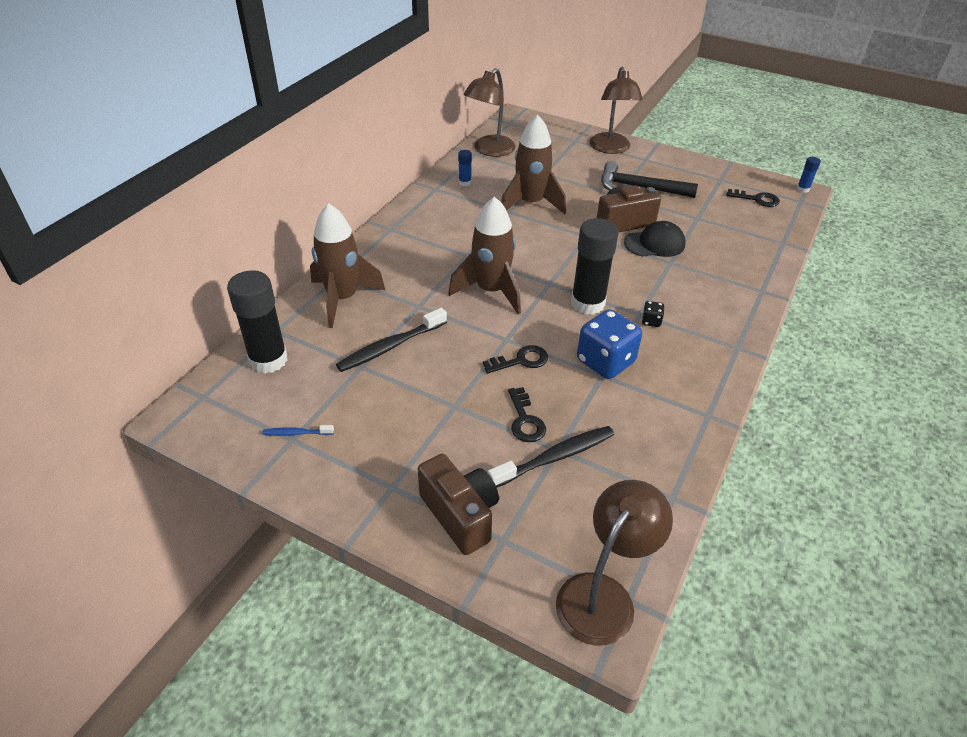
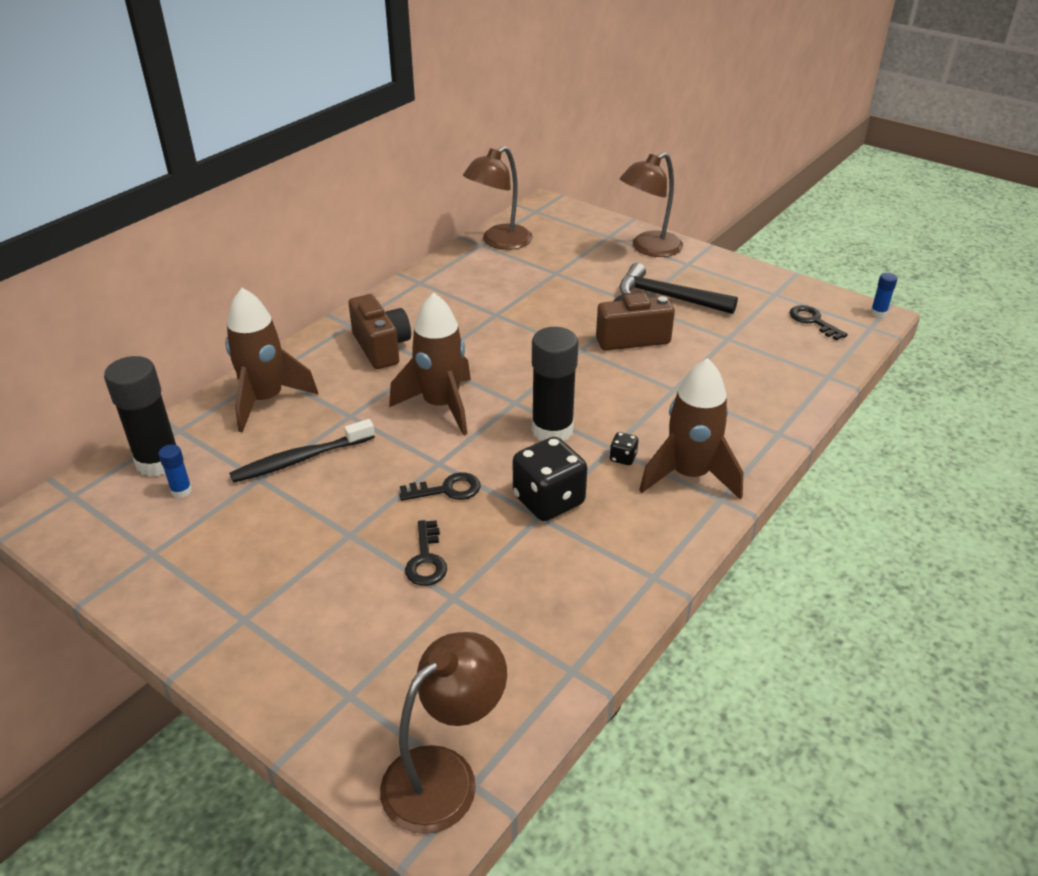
camera: 10 degrees right, 5 degrees down
blue toothbrush [262,425,334,436] -> none
brown camera [418,454,499,555] -> brown camera moved to [348,294,411,369]
blue glue stick [458,150,472,186] -> blue glue stick moved to [159,444,192,498]
black toothbrush [487,426,614,488] -> none
brown rocket [501,114,566,214] -> brown rocket moved to [639,358,743,500]
blue dice [577,309,642,379] -> black dice [513,437,587,521]
brown lamp [590,67,643,154] -> brown lamp turned 45 degrees clockwise [620,152,683,257]
black cap [624,221,685,257] -> none
black key [726,189,780,207] -> black key turned 150 degrees counterclockwise [789,305,848,340]

